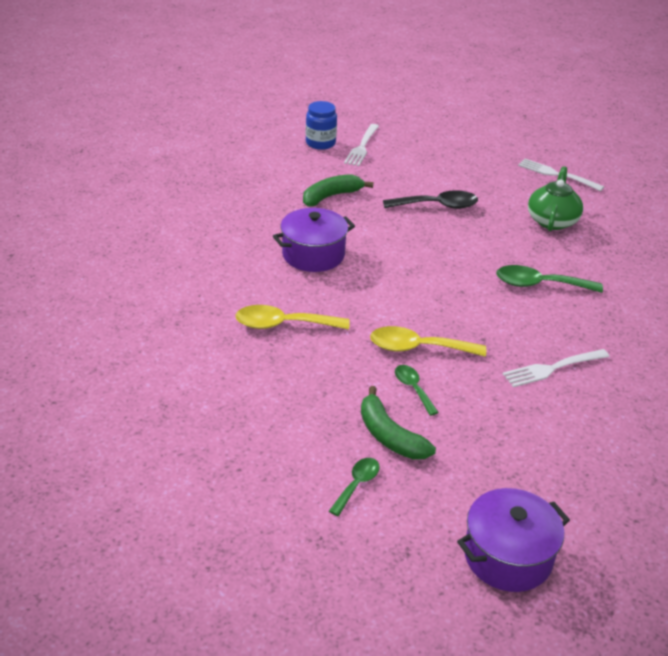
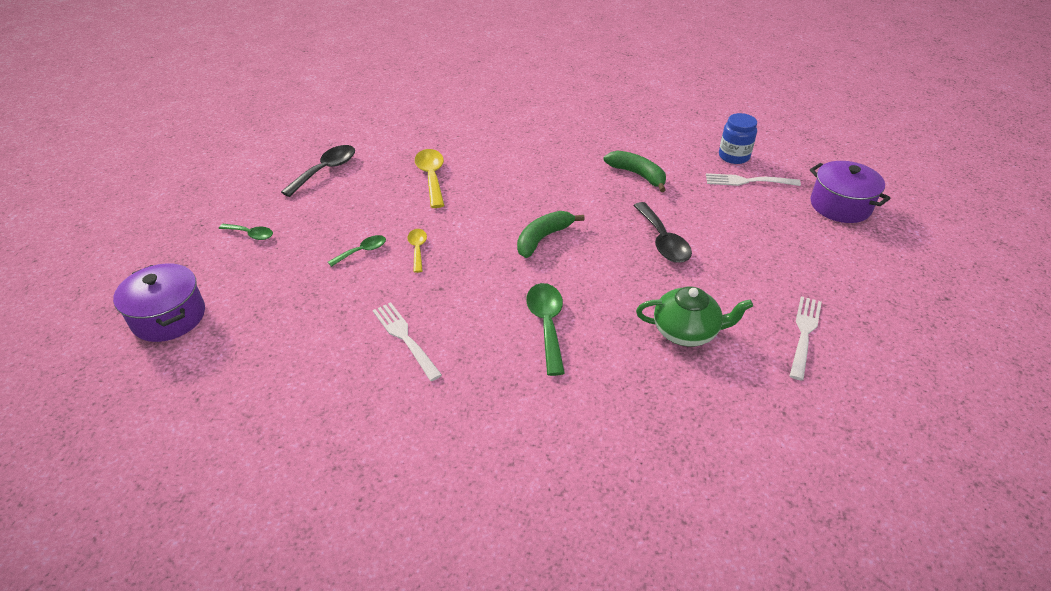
camera: 80 degrees right, 5 degrees up
purple pot [273,208,355,272] -> purple pot moved to [810,161,891,223]
green banana [361,386,436,460] -> green banana moved to [517,211,584,258]
yellow spoon [370,326,486,357] -> yellow spoon [408,229,427,273], size x0.59
none -> black spoon [281,145,355,197]

